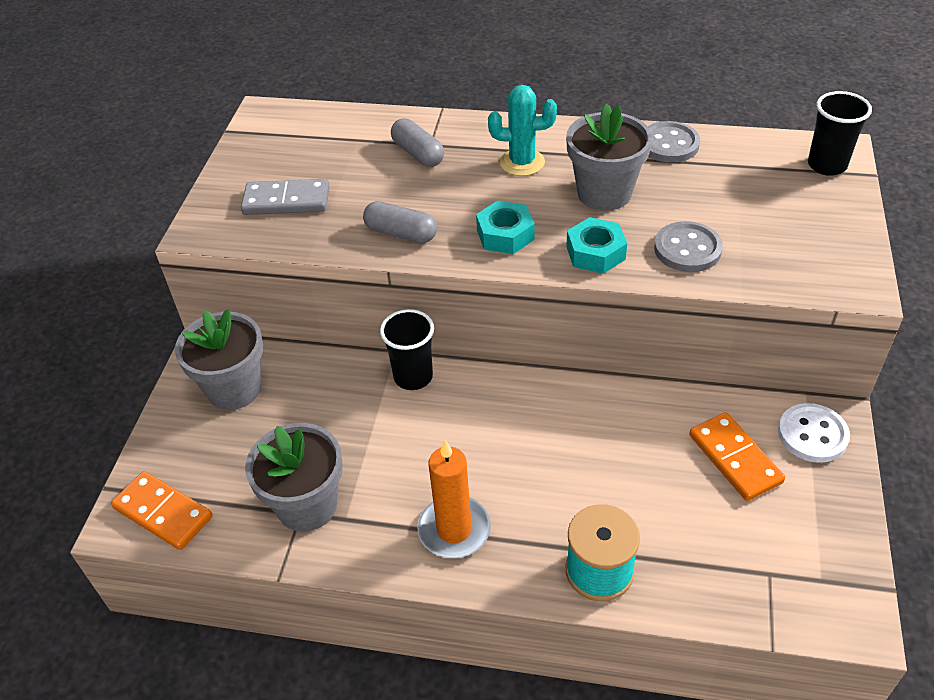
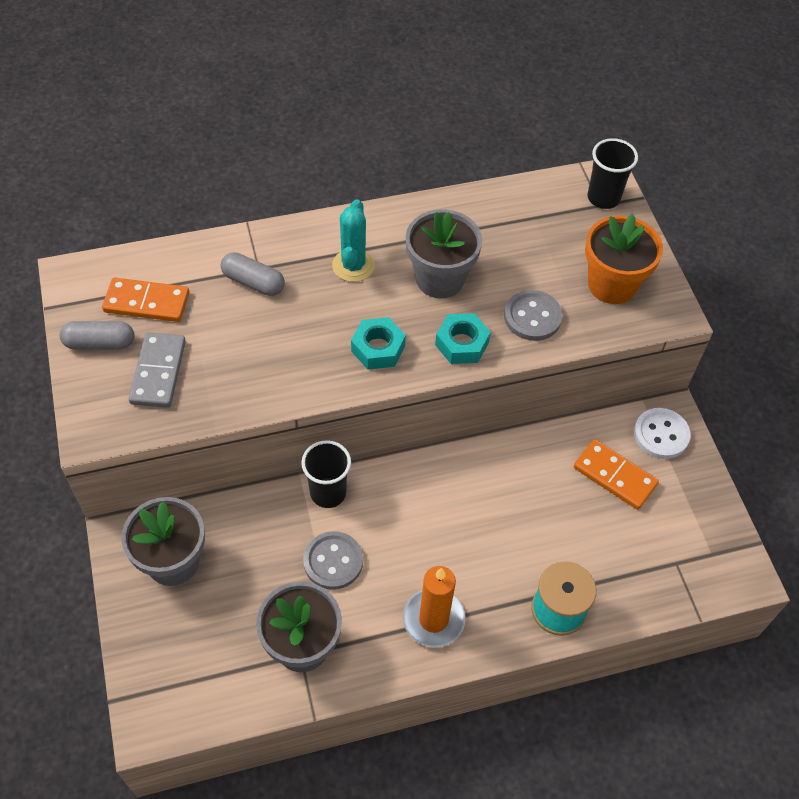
camera: 30 degrees left, 10 degrees up
orange domino [111,471,213,550] -> orange domino moved to [102,277,189,322]
grey domino [241,179,330,215] -> grey domino turned 60 degrees counterclockwise [129,332,186,408]
grey capsule [363,201,437,243] -> grey capsule moved to [60,321,134,350]
turquoise cactus [488,85,557,176] -> turquoise cactus turned 60 degrees counterclockwise [332,199,375,282]
grey button [648,121,700,163] -> grey button moved to [303,531,363,590]
none -> orange flower pot [585,214,663,304]

